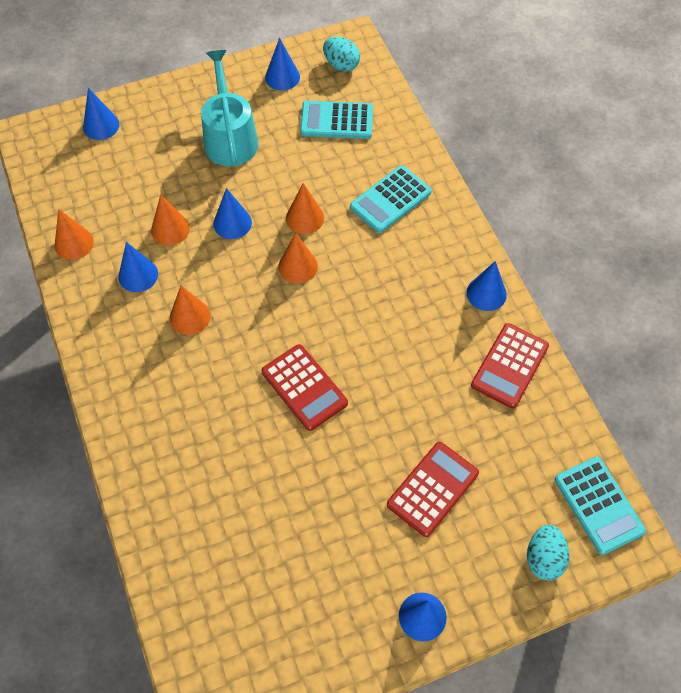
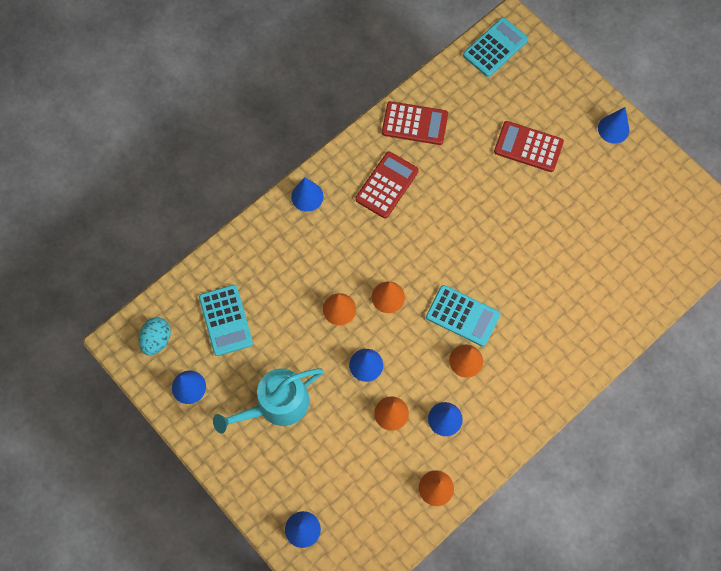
camera: 110 degrees left, 10 degrees up
red calculator [262,344,348,431] -> red calculator moved to [355,151,419,219]
turquoise calculator [350,165,431,233] -> turquoise calculator moved to [426,285,501,347]
blue cone [466,261,507,311] -> blue cone moved to [291,177,324,212]
turquoise egg [527,524,569,580] -> none

